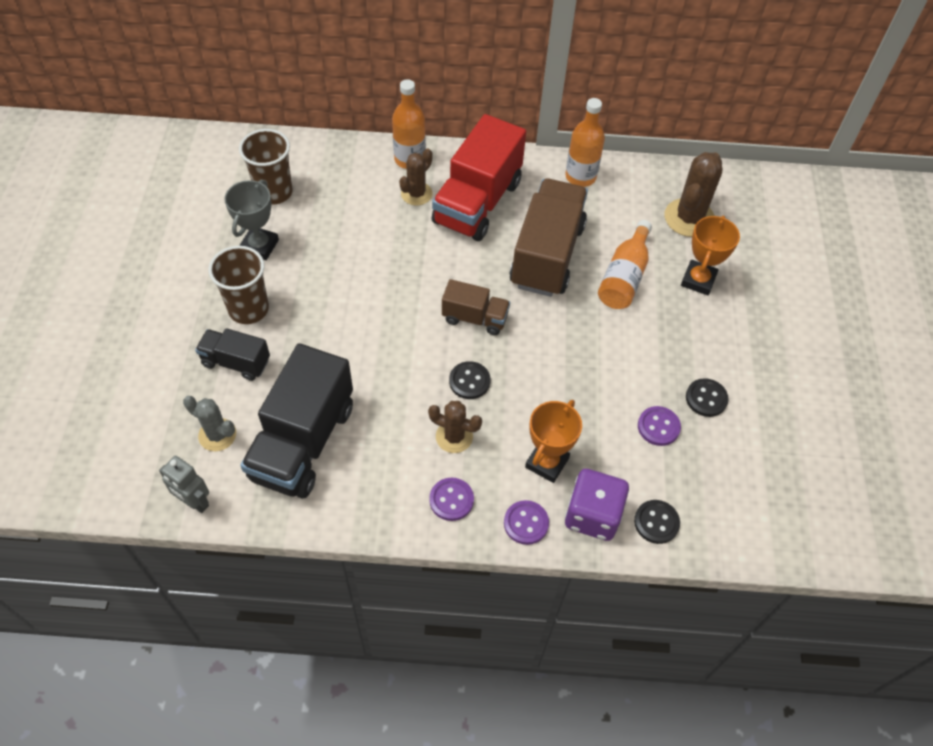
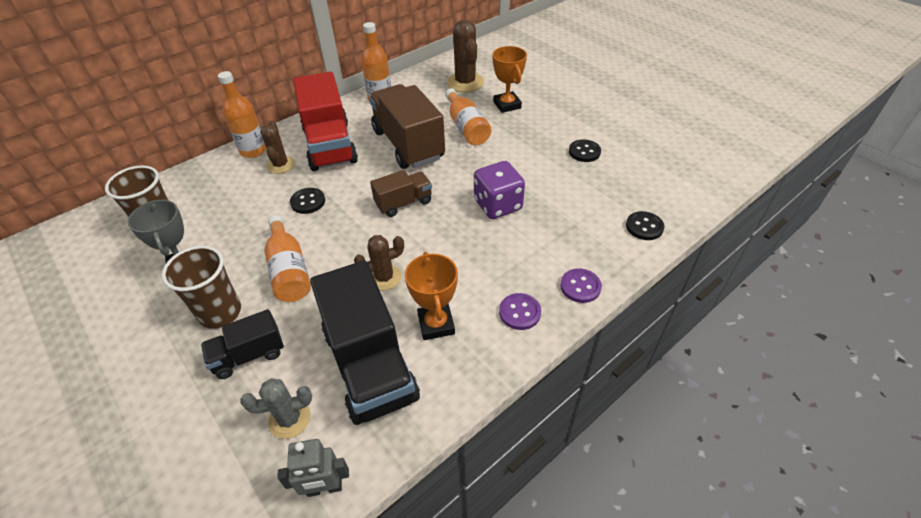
camera: 40 degrees left, 10 degrees down
brown cactus [428,401,482,453] -> brown cactus moved to [354,235,404,291]
black button [449,361,491,399] -> black button moved to [290,188,325,214]
orange trophy [525,400,582,483] -> orange trophy moved to [405,252,458,340]
purple dice [565,469,629,541] -> purple dice moved to [474,161,525,219]
purple button [638,406,681,446] -> none
none -> orange bottle [264,215,311,302]

